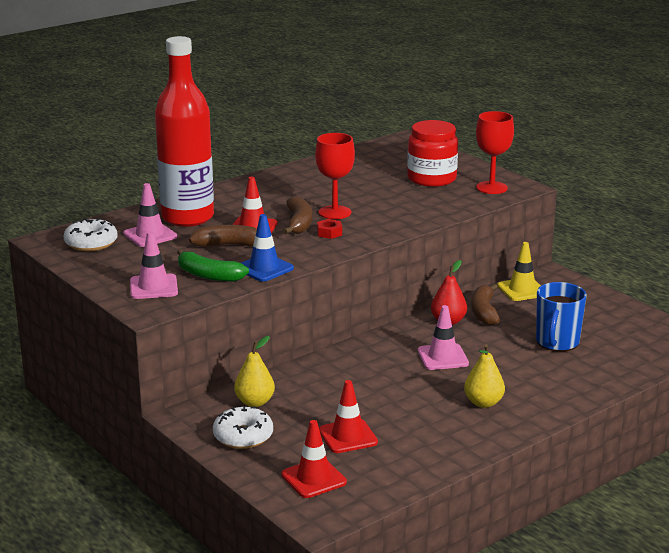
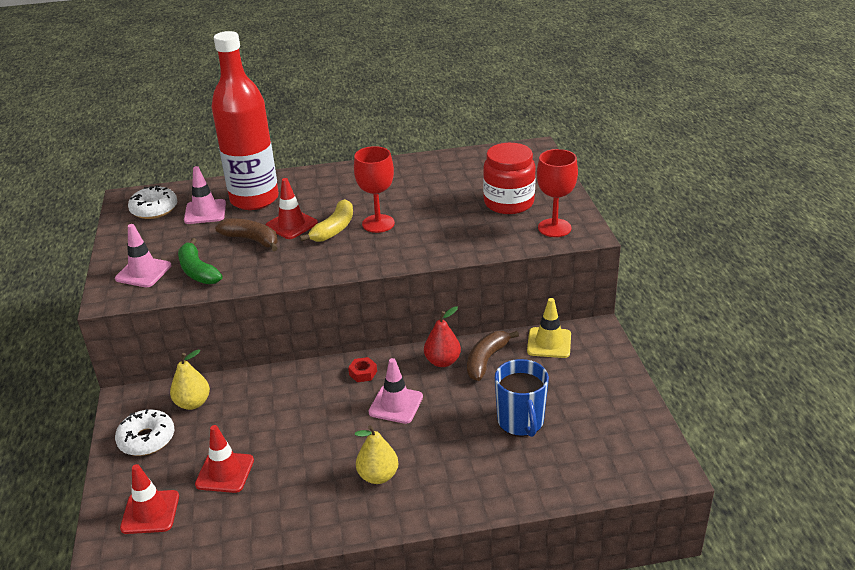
camera: 30 degrees right, 10 degrees up
blue traffic cone [241,214,294,282] -> none
brown banana [283,196,312,235] -> yellow banana [300,199,353,242]
red nut [317,219,342,239] -> red nut moved to [348,357,377,382]
blue mug [536,282,587,352] -> blue mug turned 60 degrees counterclockwise [495,359,549,437]

